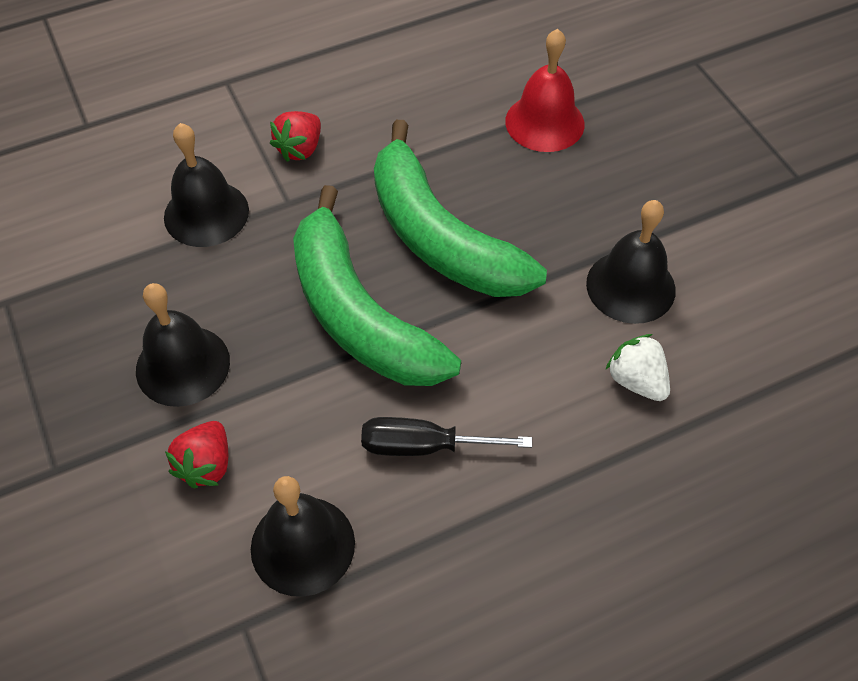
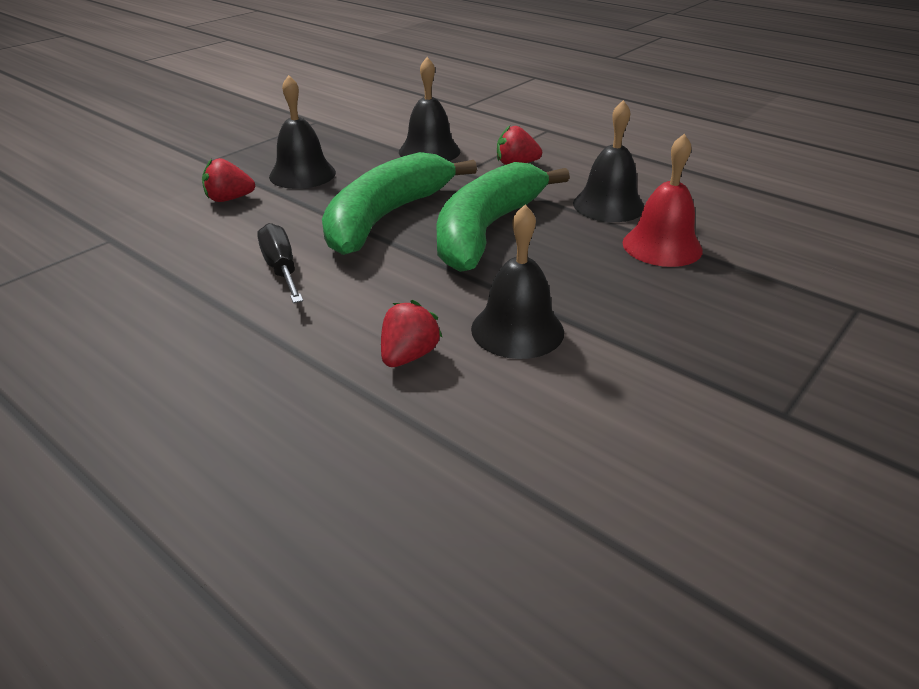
camera: 65 degrees right, 20 degrees down
black bell [251,476,355,597] -> black bell moved to [573,100,644,222]
white strawberry [606,334,670,401] -> red strawberry [381,300,442,367]

